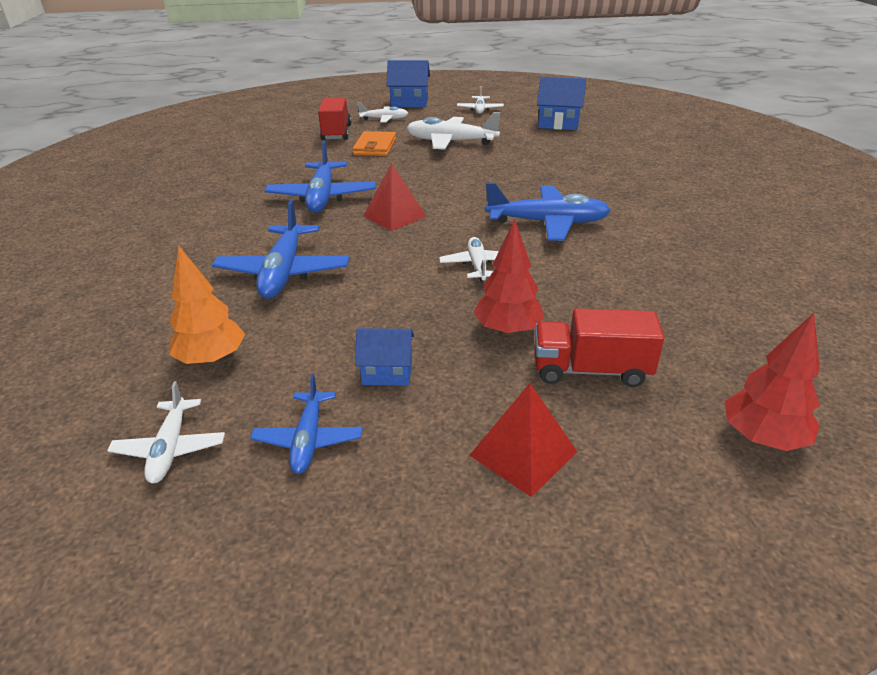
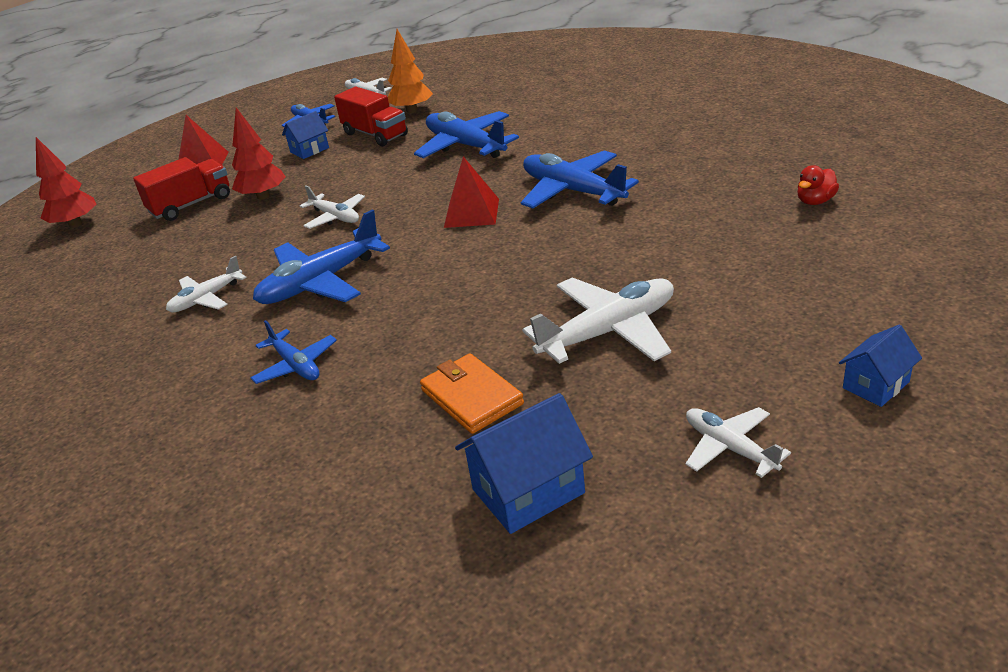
camera: 140 degrees right, 0 degrees up
red truck [318,98,352,140] -> red truck moved to [334,87,408,146]
orange wallet [353,131,396,156] -> orange wallet moved to [420,353,524,434]
white plane [358,103,408,123] -> white plane moved to [166,256,247,312]
blue house [386,60,430,108] -> blue house [839,325,922,407], size x0.62
none -> blue plane [251,320,337,384]
none -> red duck [797,165,839,205]

